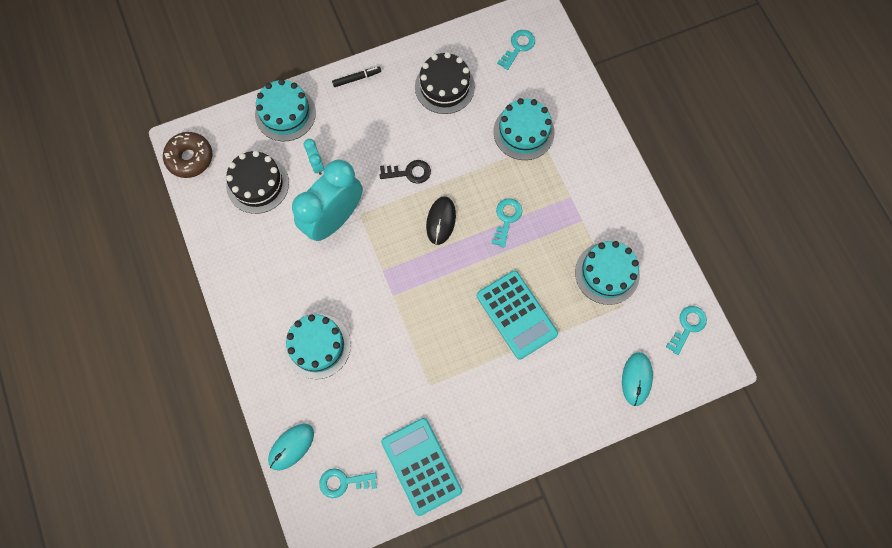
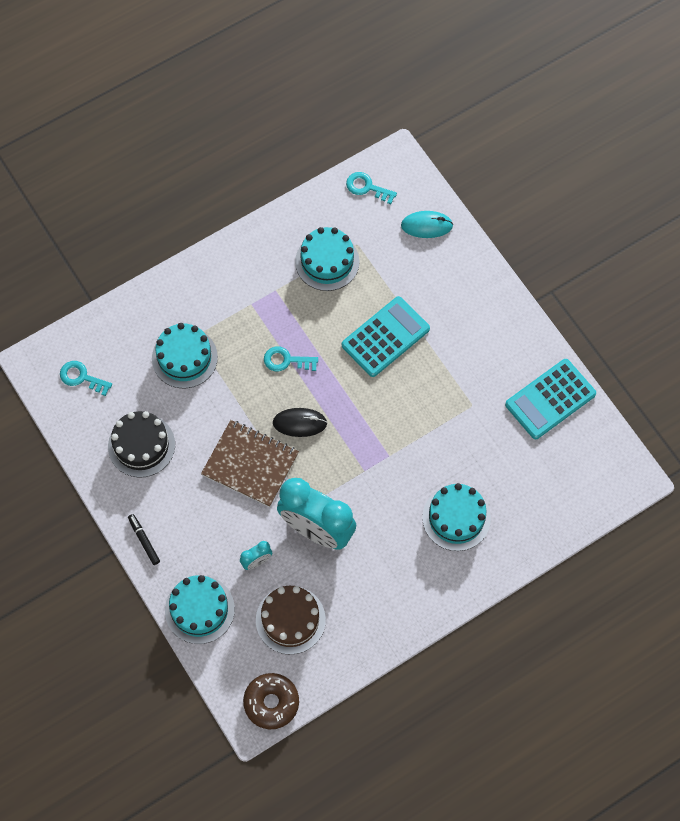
camera: 100 degrees left, 5 degrees down
black cake [226,151,289,214] -> brown cake [256,586,326,655]
turquoise mouse [268,424,314,471] -> none
turquoise key [319,468,377,498] -> none
black key [380,160,431,184] -> brown notebook [201,420,299,507]

